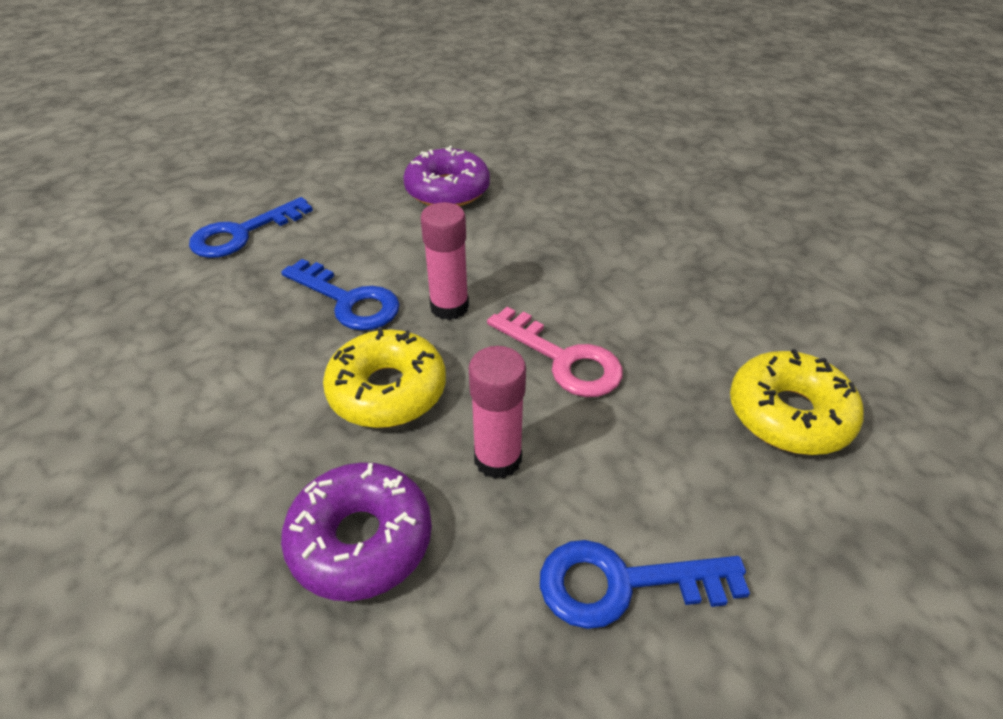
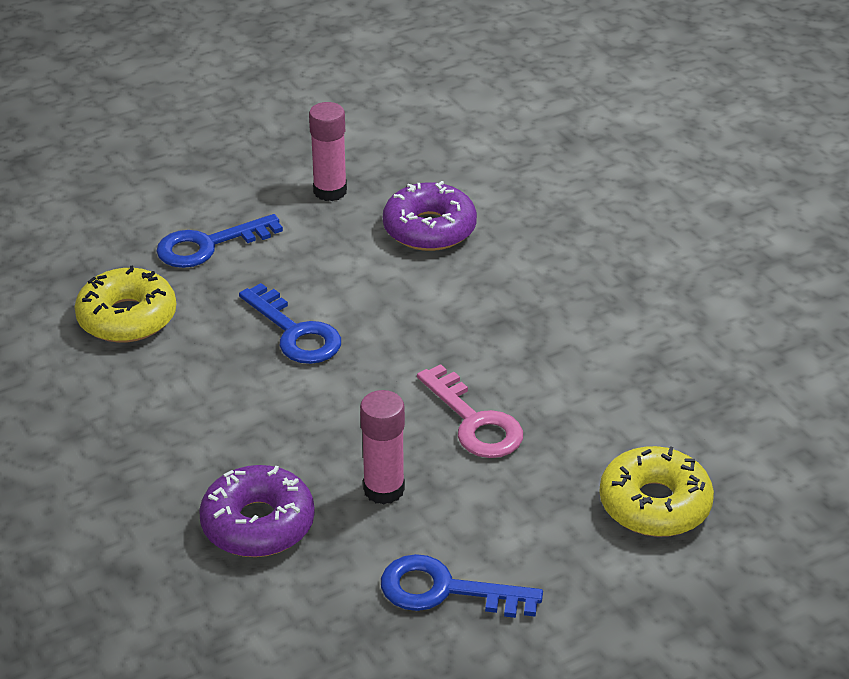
camera: 15 degrees right, 5 degrees down
yellow donut [323,328,446,428] -> yellow donut moved to [74,266,176,343]
pink glue stick [421,202,469,320] -> pink glue stick moved to [309,102,347,201]

